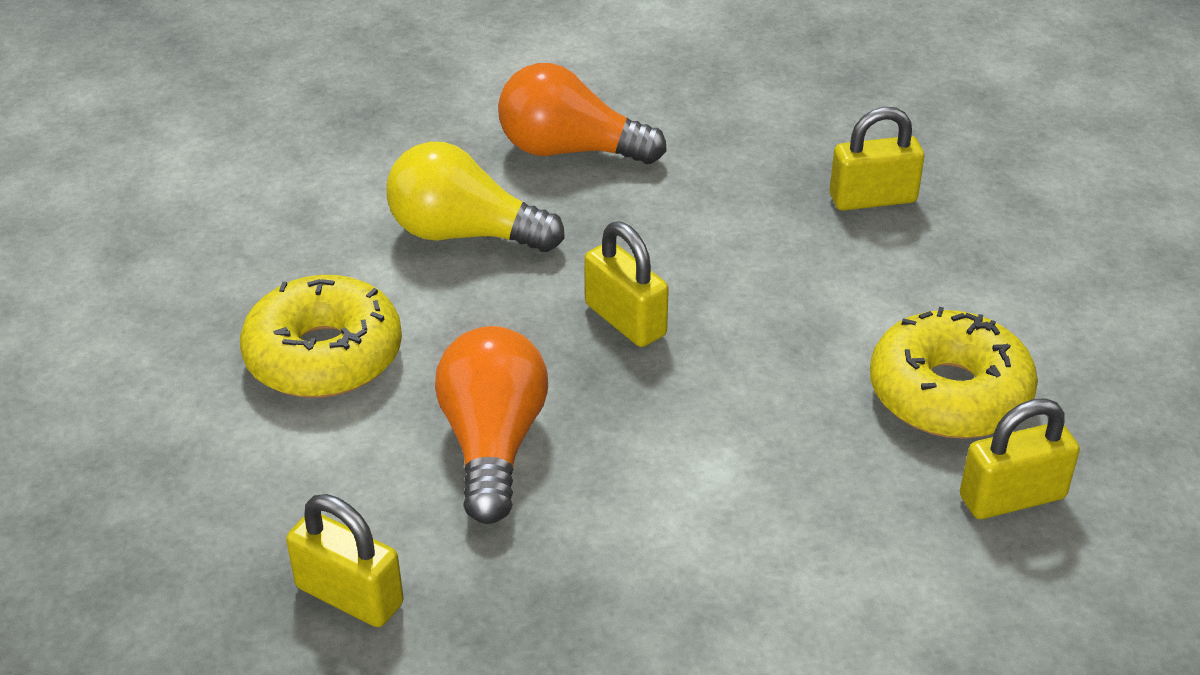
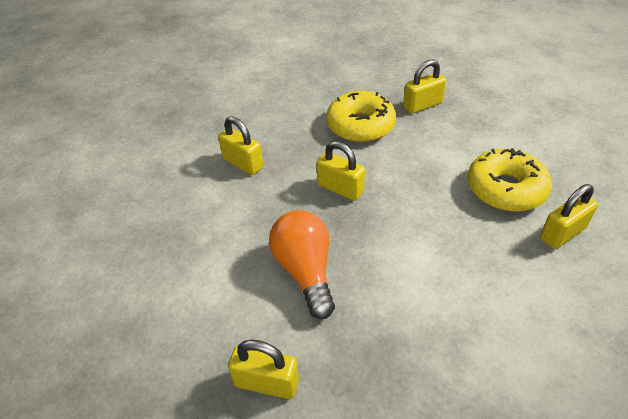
camera: 15 degrees left, 5 degrees up
yellow donut [240,275,402,398] -> yellow donut moved to [326,91,396,143]
yellow light bulb [386,142,565,252] -> yellow padlock [218,116,263,175]
orange light bulb [498,63,667,164] -> none

